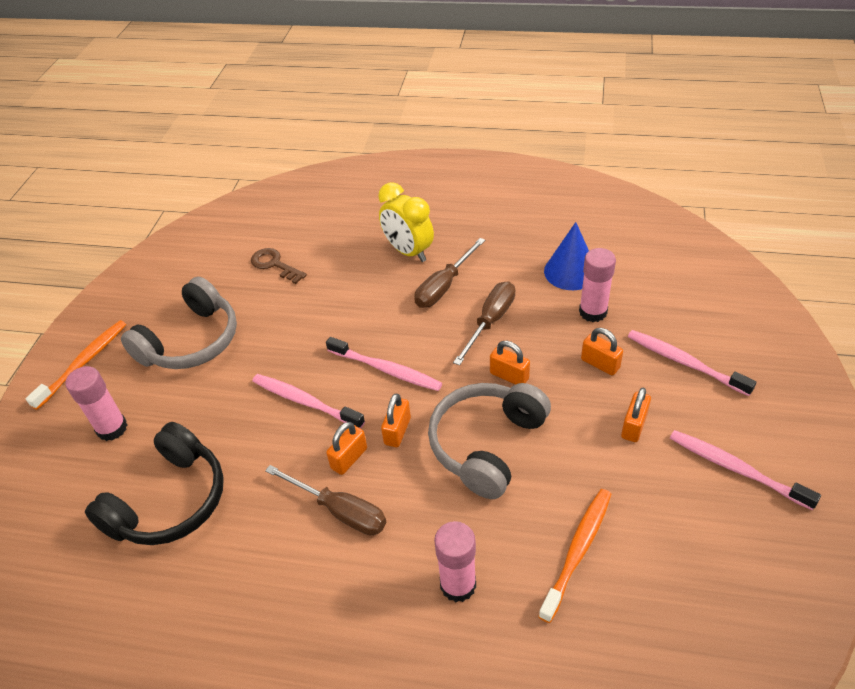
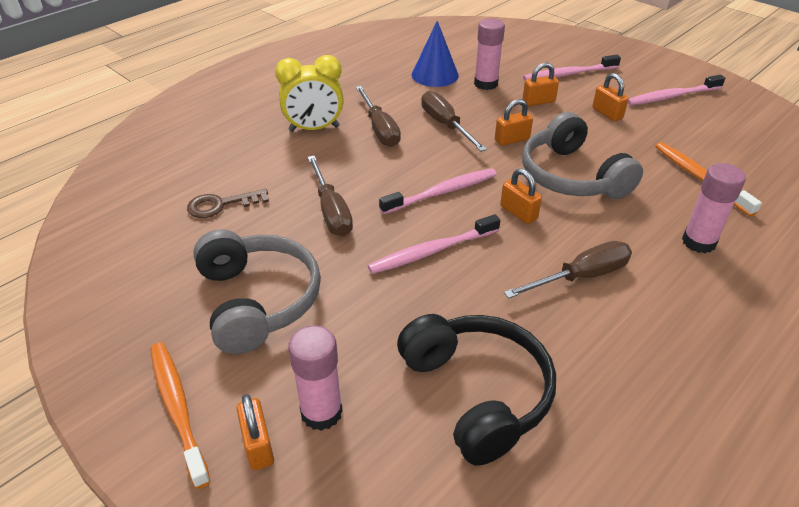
camera: 60 degrees left, 5 degrees down
orange padlock [326,422,367,475] -> orange padlock moved to [236,394,274,470]
none -> brown screwdriver [308,156,353,236]

